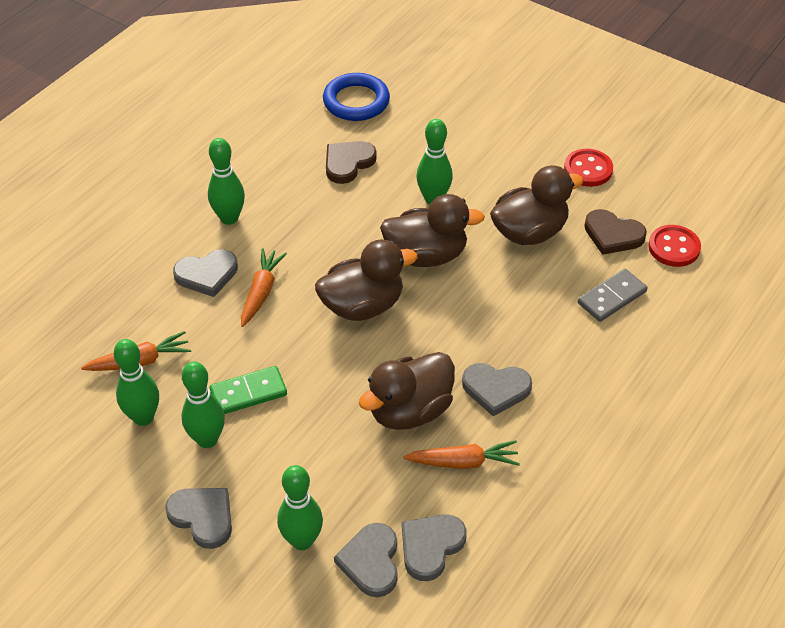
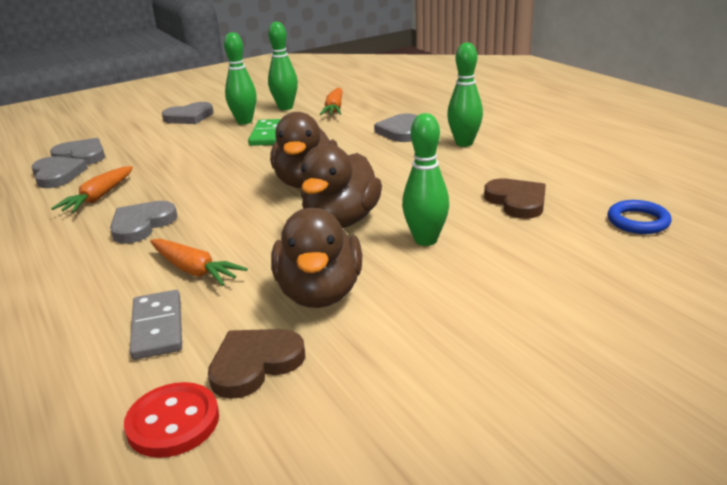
camera: 115 degrees right, 20 degrees down
orange carrot [241,248,287,327] -> orange carrot moved to [150,239,248,286]
green bowling pin [277,465,323,550] -> none
blue ring [323,73,390,121] -> blue ring [608,200,672,234], size x0.66
brown duck [359,352,455,430] -> none
red button [564,149,613,187] -> none

